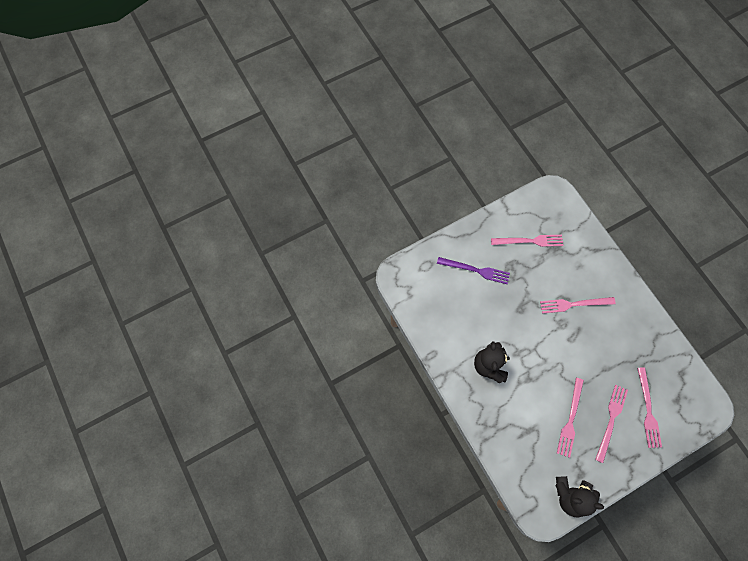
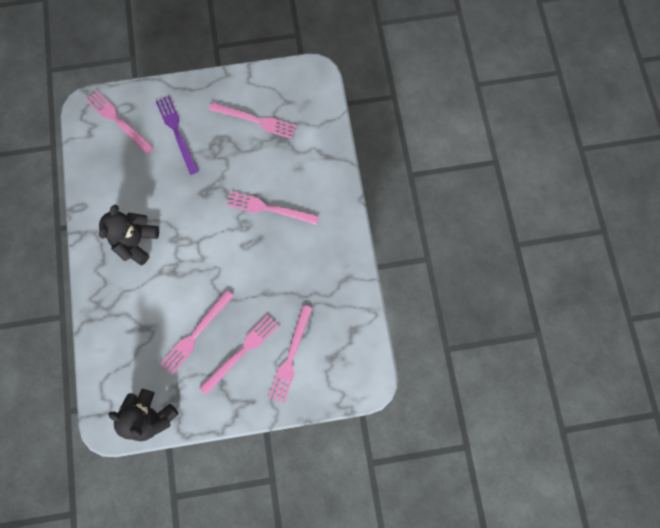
camera: 20 degrees right, 5 degrees up
purple fork [437,257,510,284] -> purple fork turned 150 degrees counterclockwise [156,96,199,175]
none -> pink fork [86,90,154,154]

